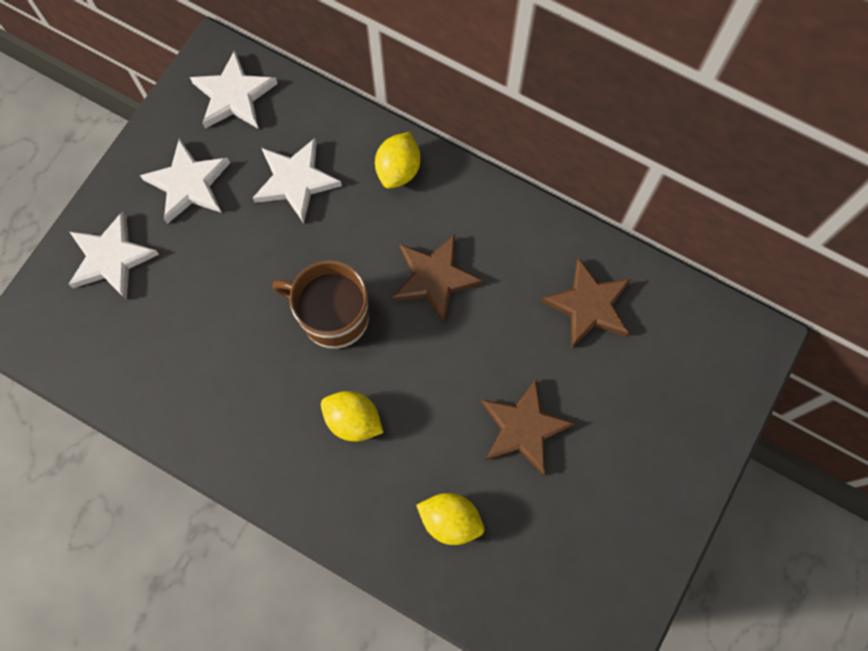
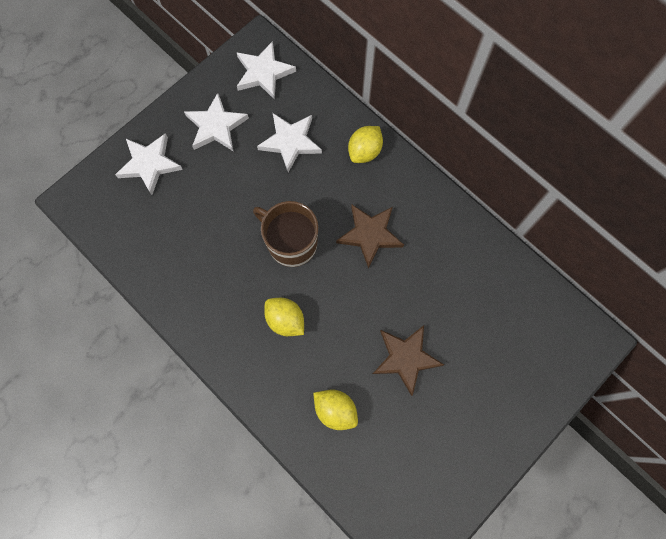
camera: 15 degrees right, 0 degrees up
brown star [541,257,631,348] -> none

